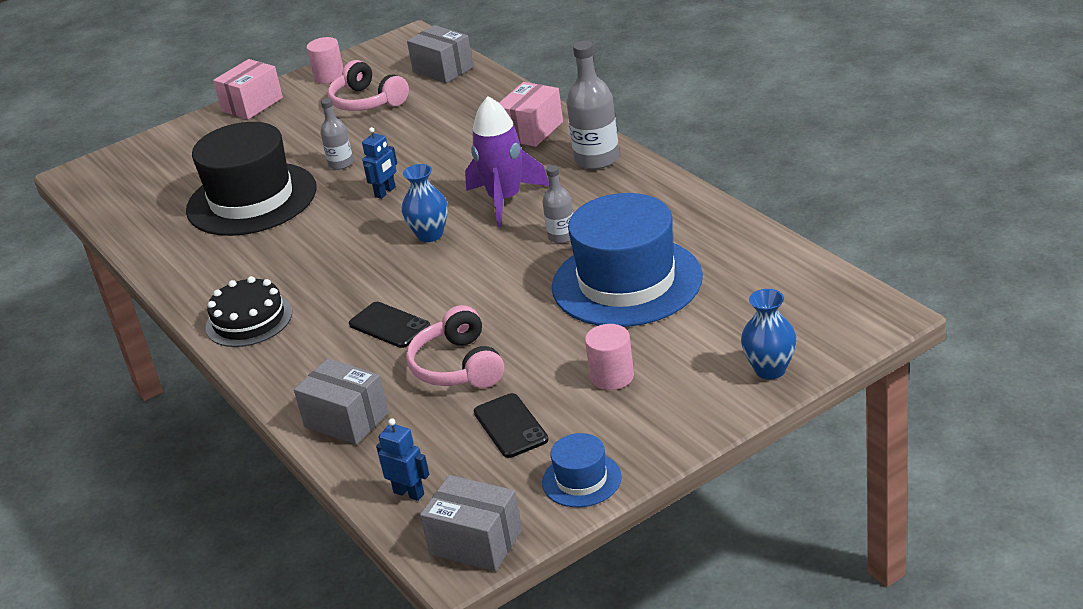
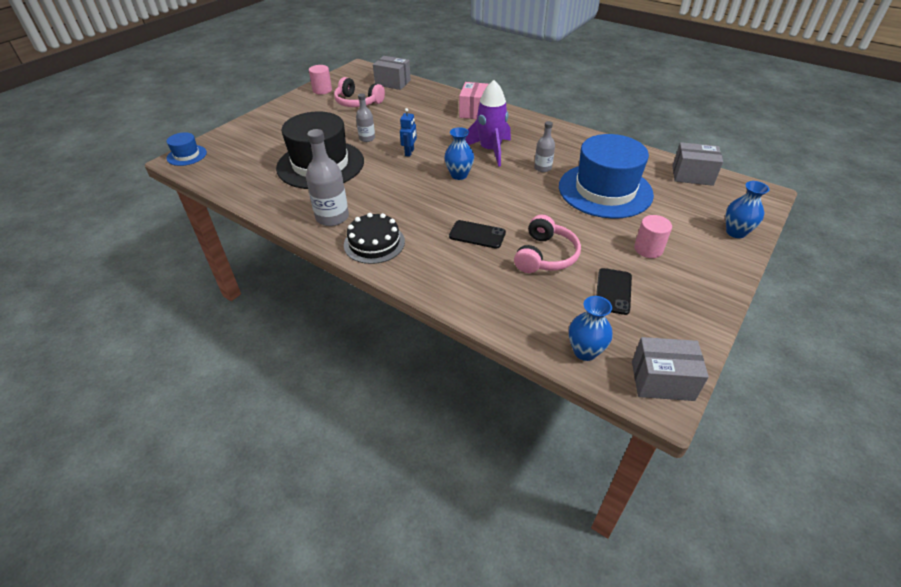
camera: 25 degrees left, 10 degrees up
pink box [213,59,283,119] -> none
grey box [294,358,389,445] -> grey box moved to [672,142,723,186]
blue robot [376,418,429,501] -> blue vase [569,296,613,361]
pink headphones [406,305,504,388] -> pink headphones turned 120 degrees counterclockwise [514,215,581,273]
black phone [474,393,549,458] -> black phone turned 60 degrees clockwise [596,268,632,315]
blue hat [542,433,622,507] -> blue hat moved to [167,132,207,166]
grey bottle [566,41,619,169] -> grey bottle moved to [306,129,349,226]

